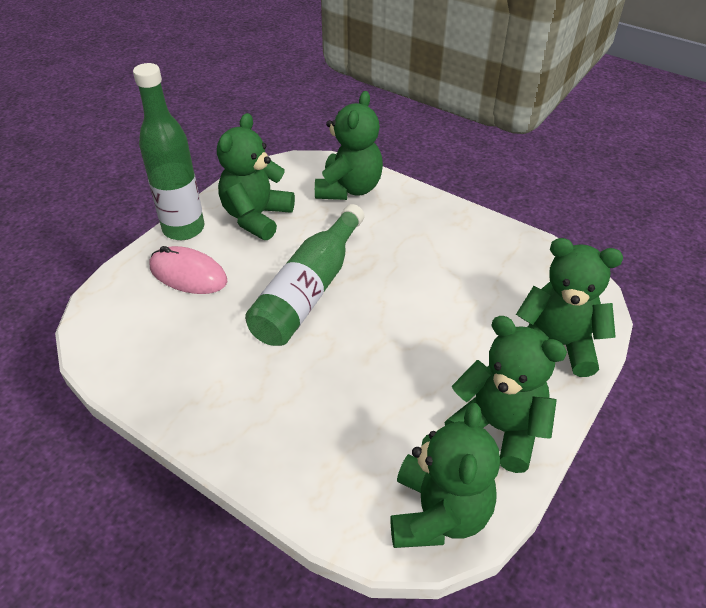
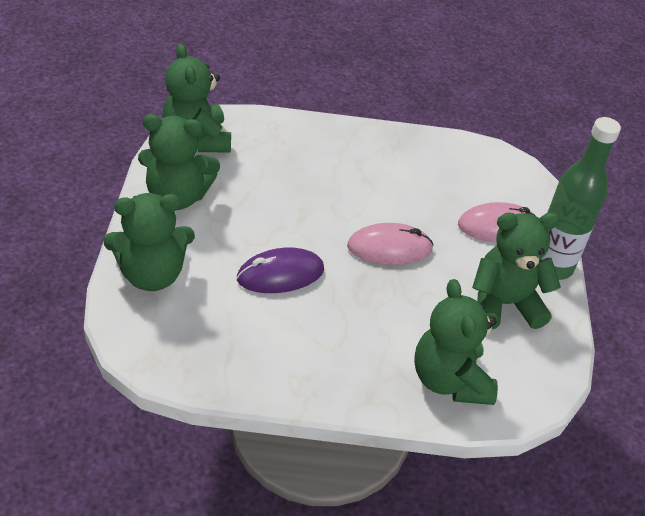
camera: 145 degrees right, 0 degrees up
green teddy bear [217,113,295,240] -> green teddy bear turned 90 degrees counterclockwise [472,212,561,329]
green bottle [245,204,365,346] -> pink mouse [347,223,434,265]
none -> purple mouse [237,247,324,293]

